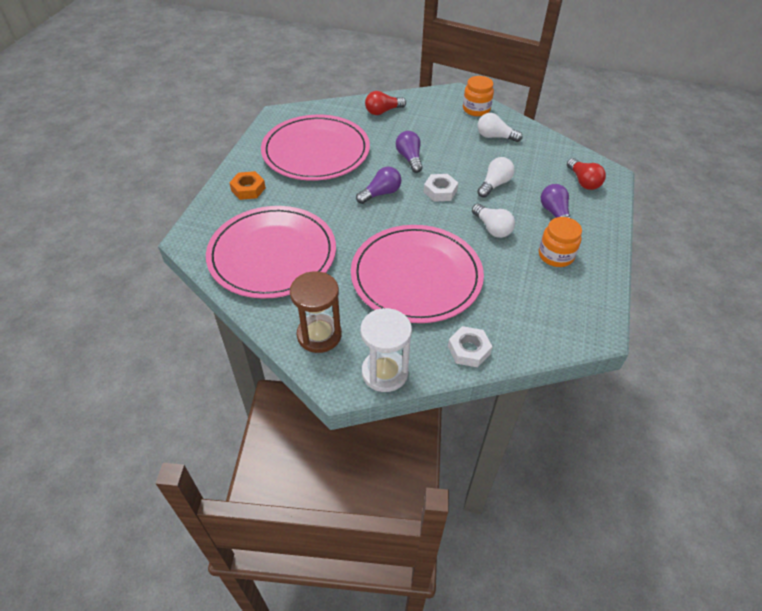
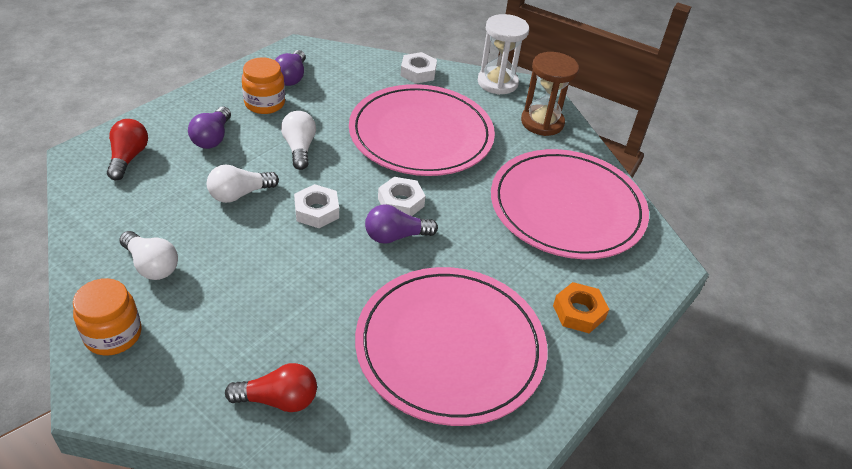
camera: 160 degrees left, 5 degrees down
purple light bulb [396,131,423,173] -> purple light bulb moved to [275,50,306,86]
none -> white nut [378,177,425,216]

